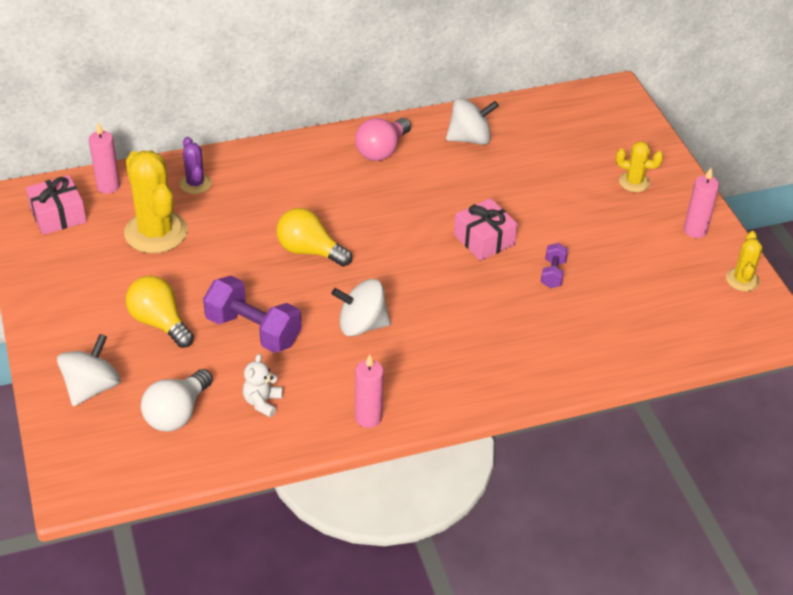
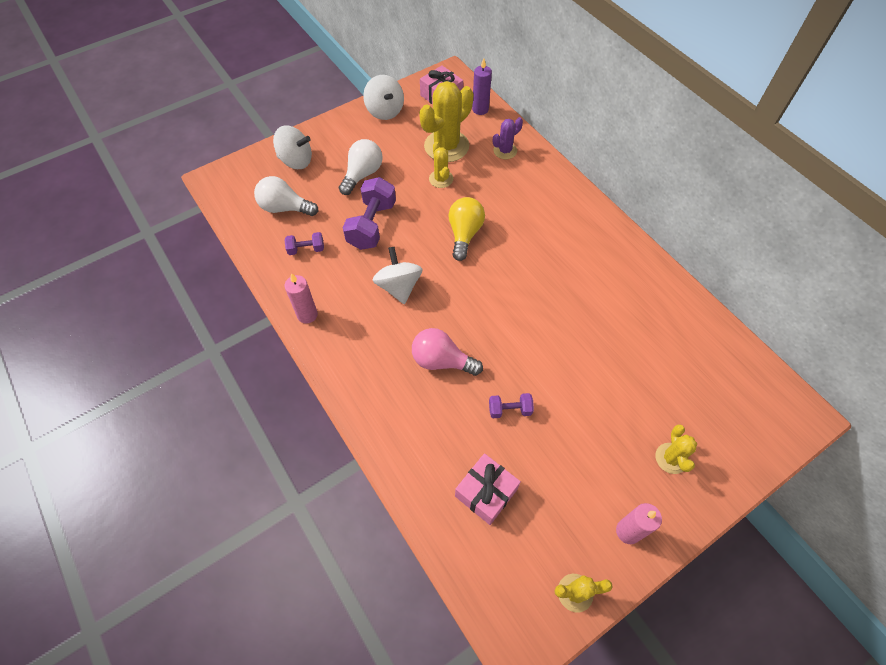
camera: 75 degrees right, 15 degrees up
pink candle [89,122,120,194] -> purple candle [472,59,492,115]
yellow light bulb [126,276,194,348] -> white light bulb [339,139,383,195]
white teddy bear [243,354,283,417] -> purple dumbbell [285,232,324,255]
pink light bulb [355,118,411,161] -> pink light bulb moved to [412,328,483,376]
white spinning top [446,98,499,145] -> white spinning top moved to [363,75,404,120]
pink gift [454,198,518,261] -> pink gift moved to [455,453,521,525]
none -> yellow cactus [429,142,453,188]

